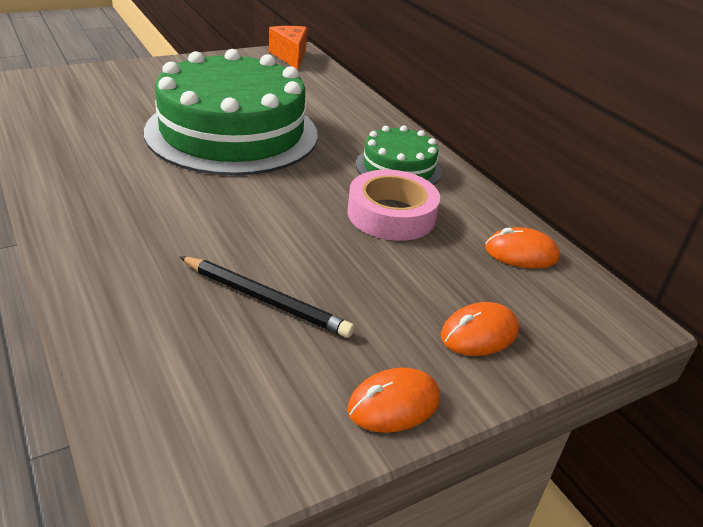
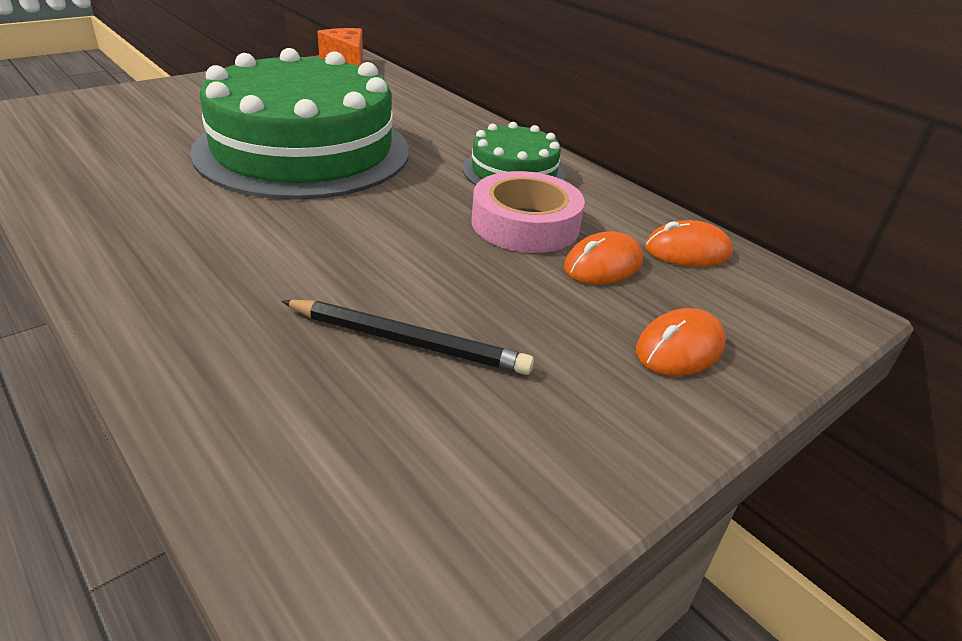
camera: 10 degrees left, 0 degrees up
orange mouse [347,367,440,433] -> orange mouse moved to [564,231,643,285]

